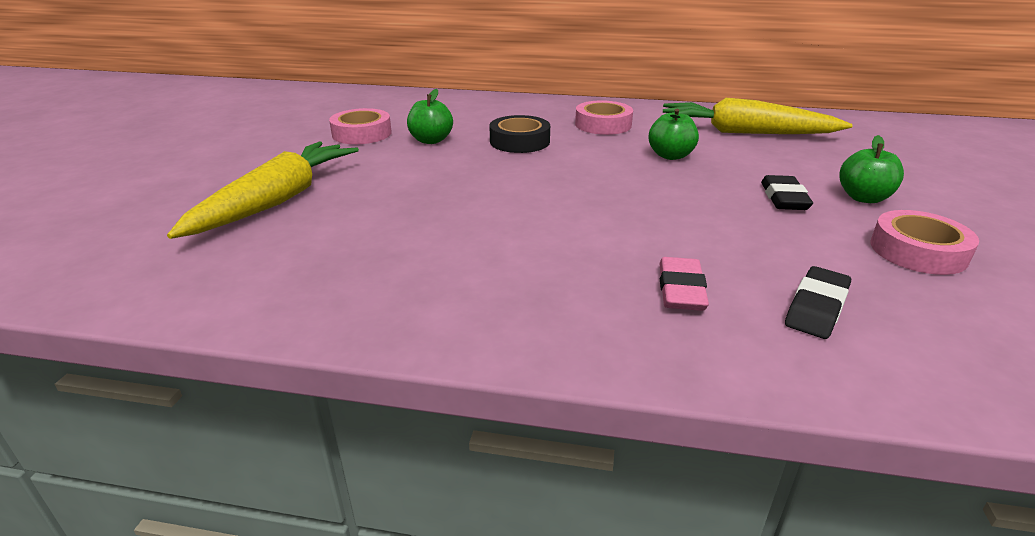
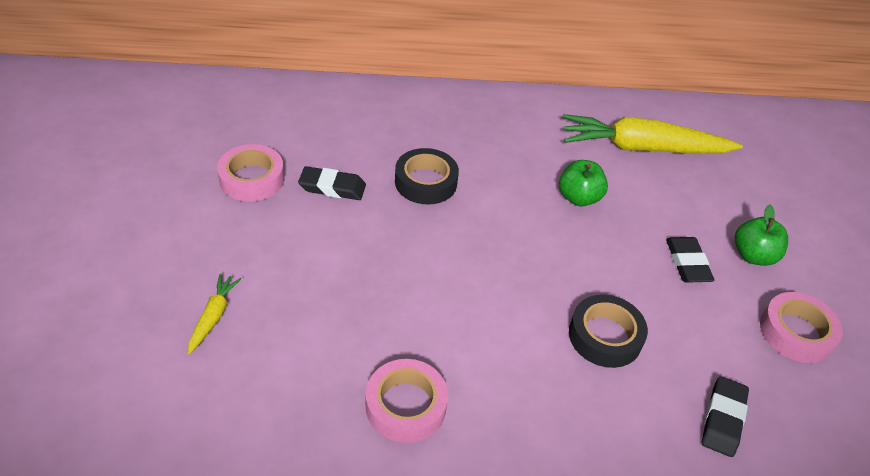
camera: 15 degrees left, 15 degrees up
yellow carrot [167,141,359,239] -> yellow carrot [188,274,241,355], size x0.43
green apple [407,89,453,144] -> black eraser [298,166,366,200]
pink tape [575,100,633,135] -> pink tape moved to [366,359,448,443]
pink eraser [659,257,709,311] -> none
none -> black tape [569,295,648,368]

